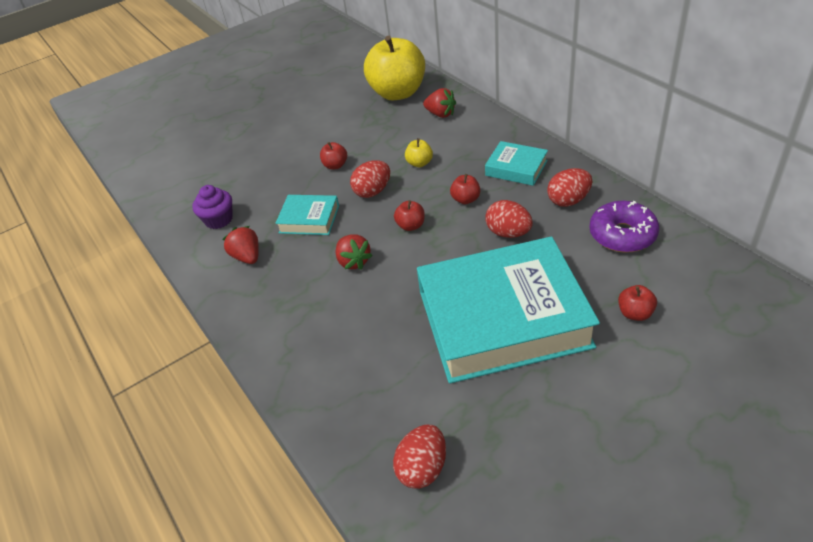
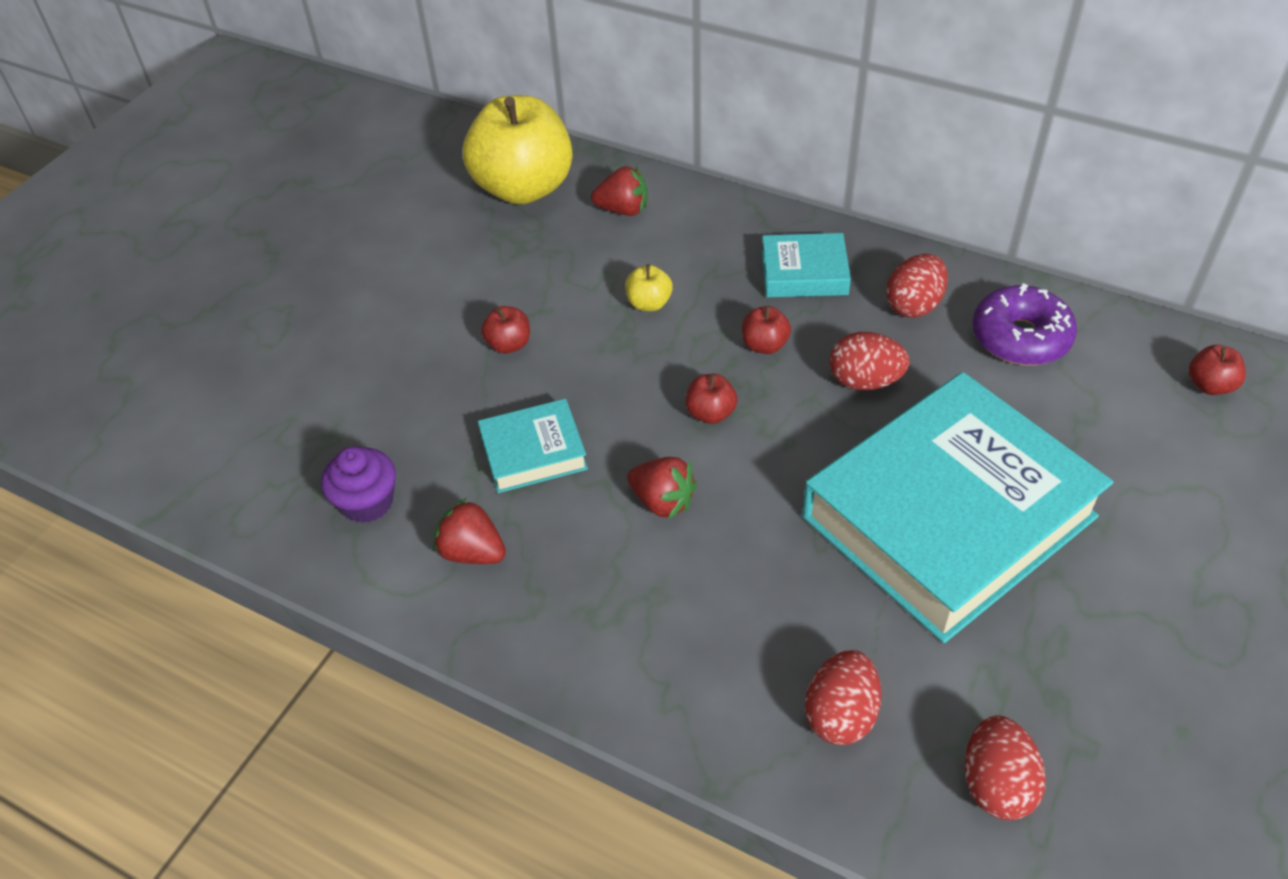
camera: 30 degrees left, 5 degrees up
red egg [350,160,390,198] -> red egg moved to [805,650,882,745]
red apple [618,285,657,321] -> red apple moved to [1189,345,1246,395]

